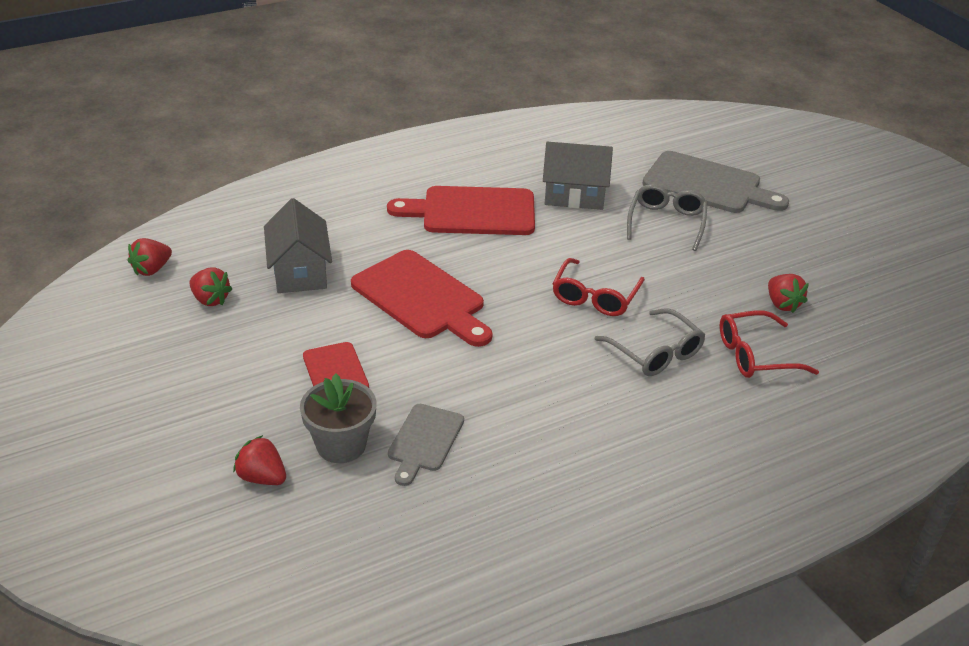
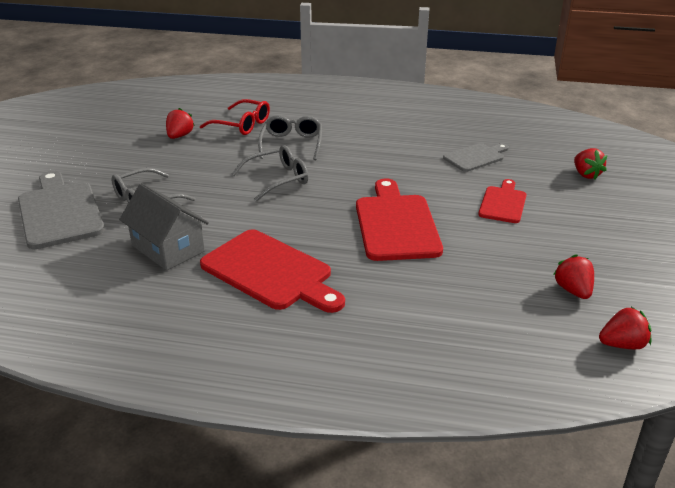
camera: 140 degrees left, 5 degrees down
grey house [264,198,332,293] -> none
grey flower pot [300,374,377,463] -> none
red glasses [552,258,645,316] -> grey glasses [232,145,309,202]

